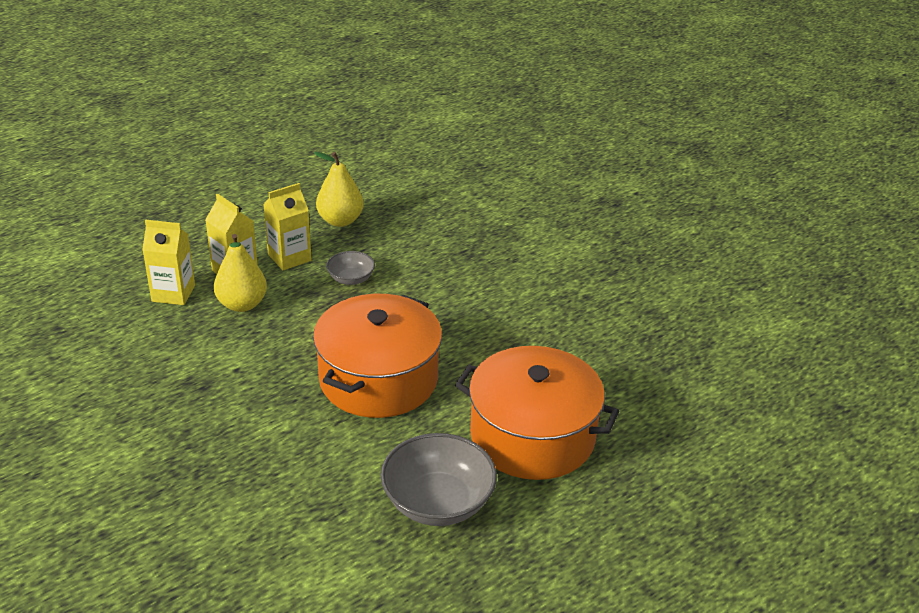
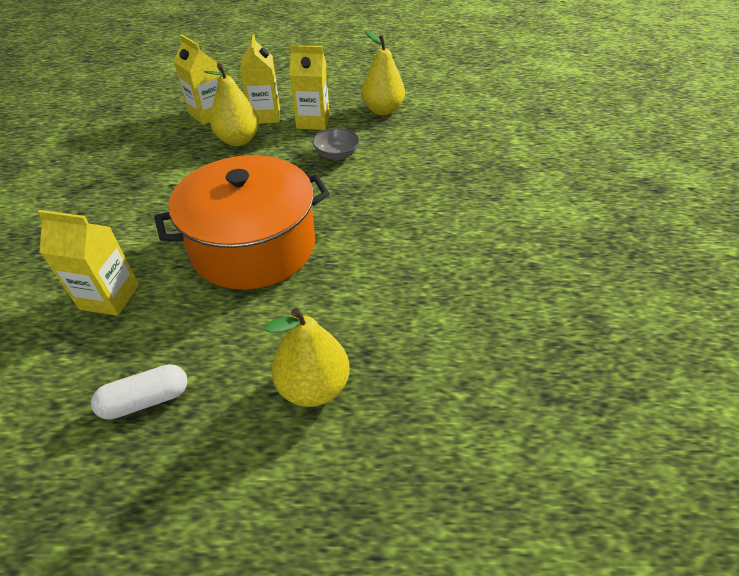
camera: 40 degrees right, 10 degrees up
grey bowl [381,433,497,526] -> white capsule [91,364,188,420]
orange pot [455,346,619,480] -> yellow pear [265,308,350,407]
none -> yellow carton [38,210,139,316]

